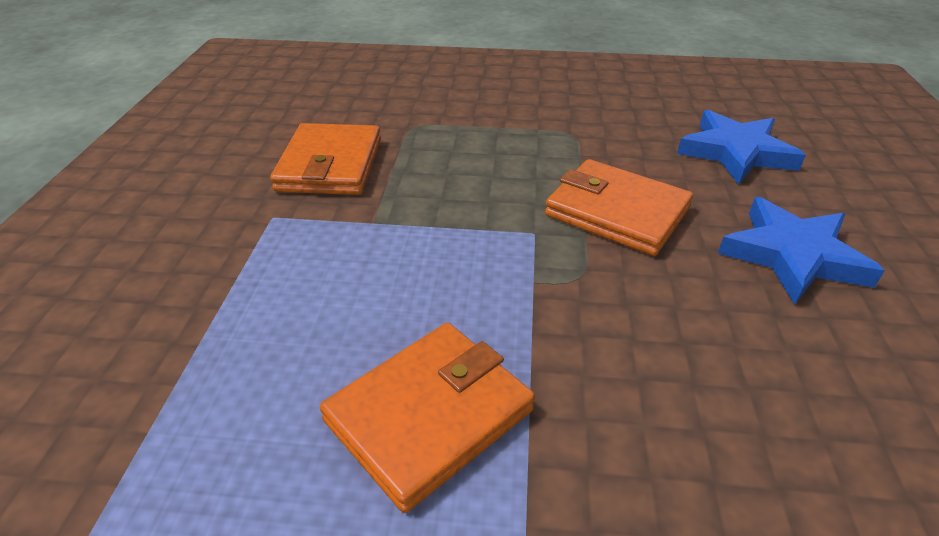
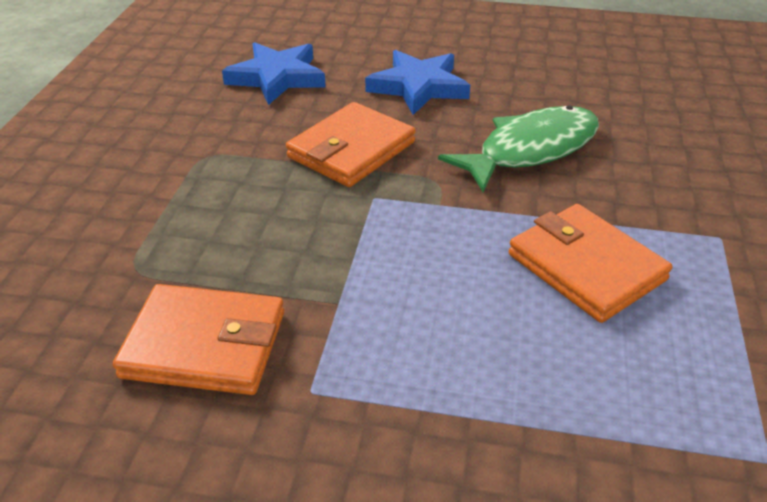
camera: 85 degrees left, 0 degrees up
none -> green fish [438,105,599,192]

